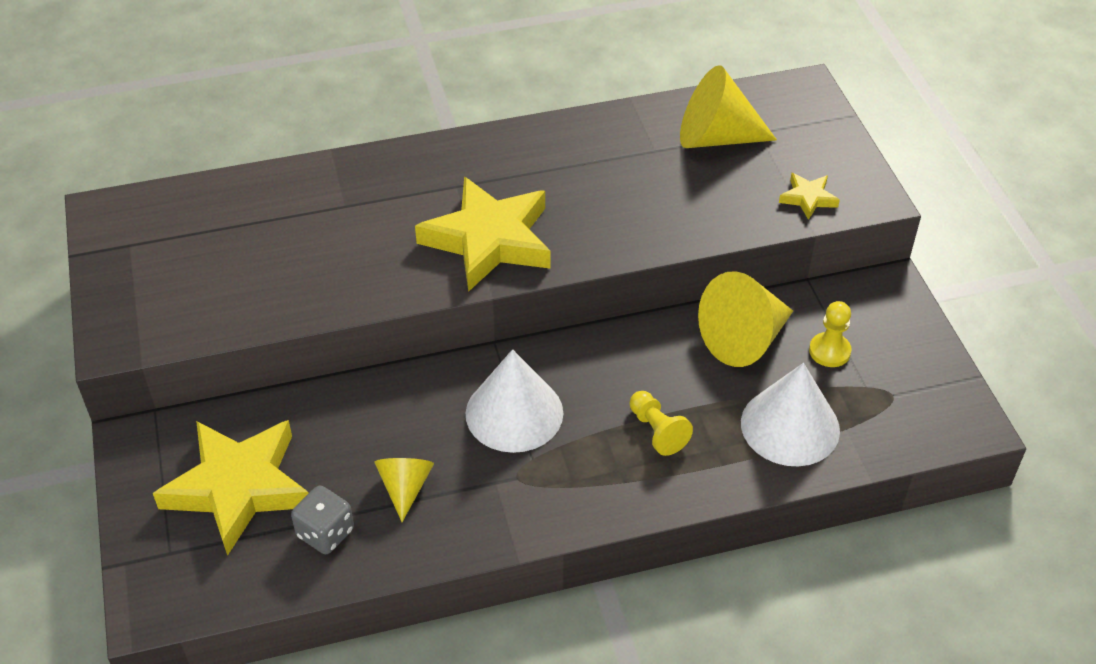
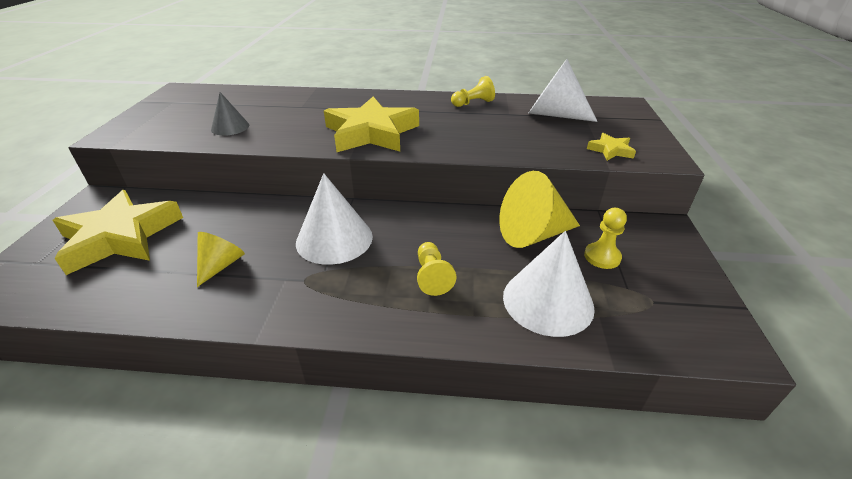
camera: 20 degrees right, 10 degrees down
grey dice [291,486,354,554] -> none
yellow cone [680,65,777,148] -> white cone [529,59,598,122]
none -> grey cone [211,92,249,136]
none -> yellow pawn [451,76,495,107]

